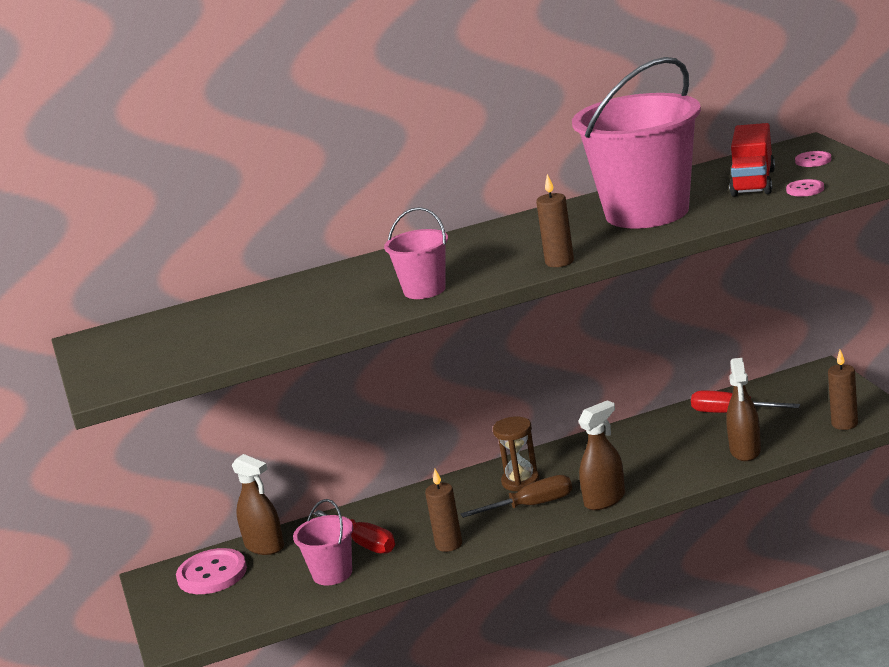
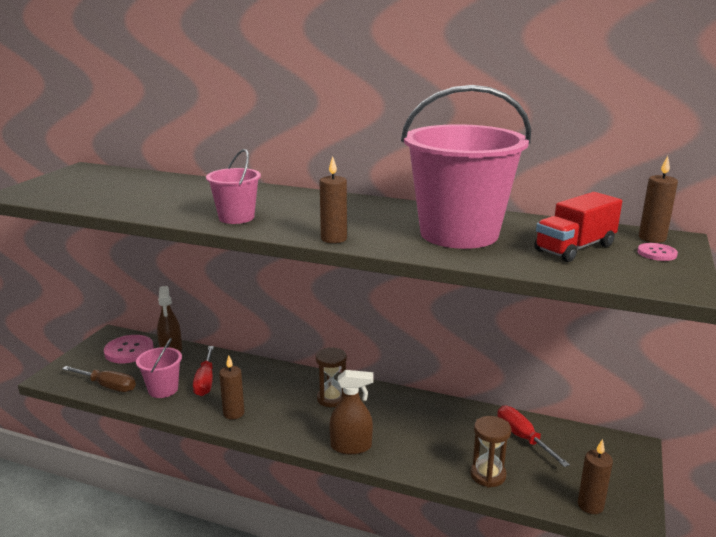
camera: 35 degrees right, 0 degrees up
brown screwdriver [461,475,572,518] -> brown screwdriver moved to [62,366,136,392]
brown spray bottle [726,358,761,461] -> brown hourglass [470,416,511,487]
pink button [786,179,824,197] -> none
none -> brown candle [639,156,678,243]

